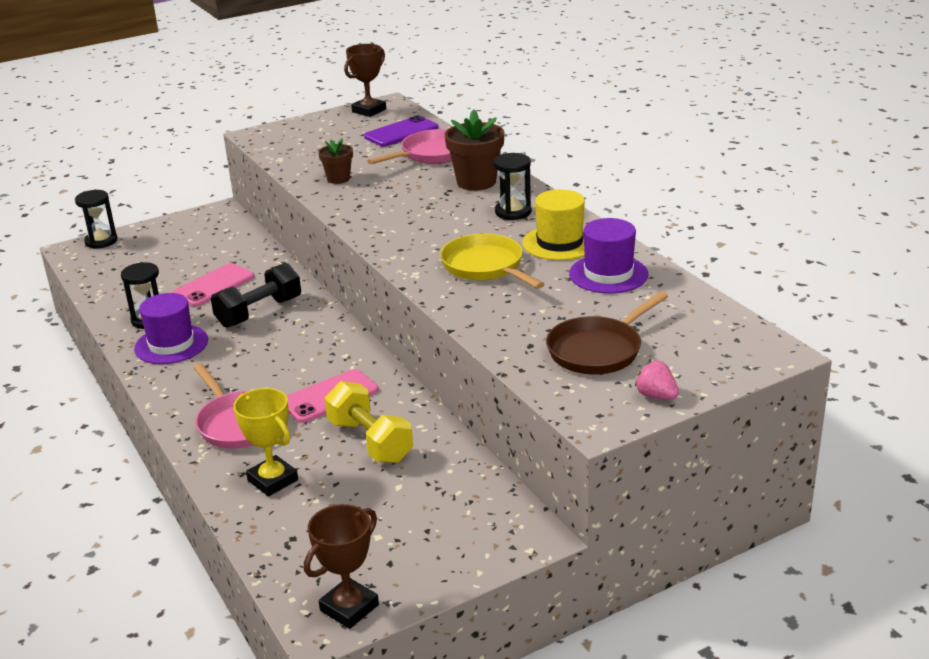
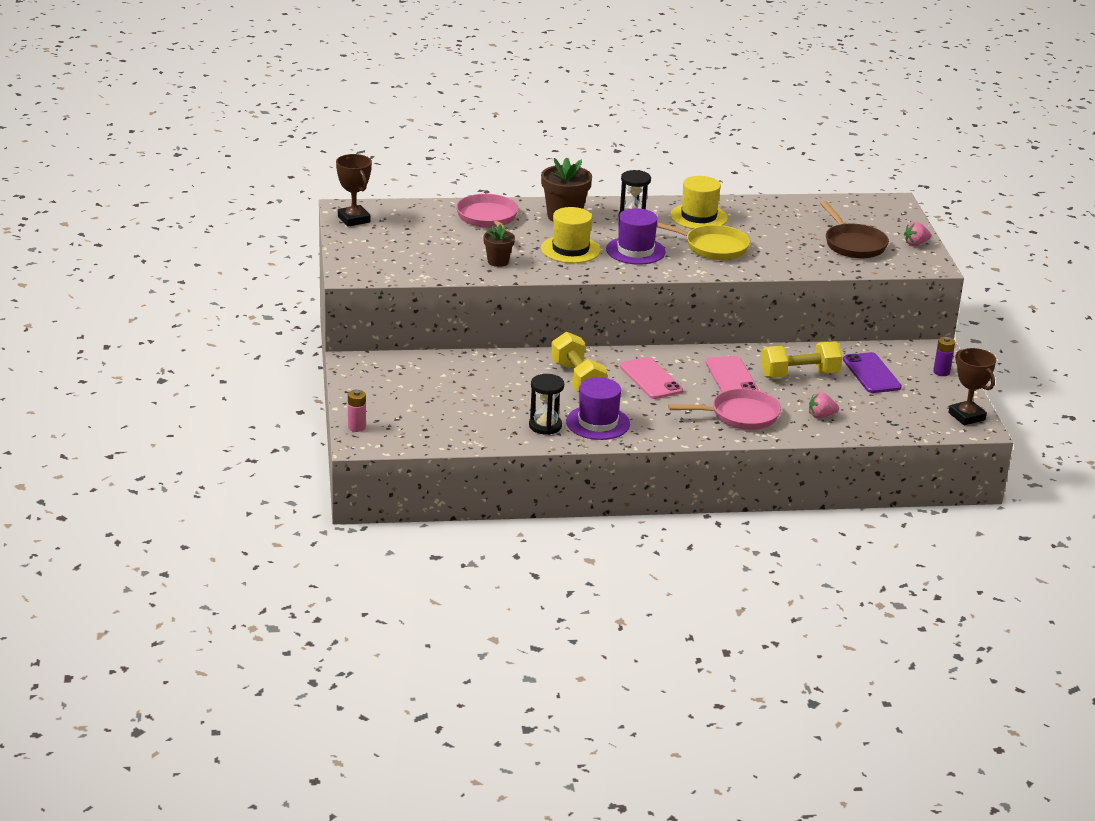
camera: 70 degrees left, 0 degrees up
black hourglass [75,190,118,249] -> pink battery [348,390,366,432]
pink phone [172,263,254,307] -> pink phone moved to [620,357,683,399]
black dumbbell [211,263,301,328] -> yellow dumbbell [551,332,607,392]
yellow trophy [233,388,298,496] -> pink strawberry [809,392,839,418]
purple phone [364,115,438,147] -> purple phone moved to [843,352,902,393]
yellow pan [440,234,545,289] -> yellow pan turned 150 degrees counterclockwise [657,222,750,260]
purple hat [569,218,648,294] -> purple hat moved to [606,208,666,265]
none -> yellow hat [541,207,601,263]
none -> purple battery [933,337,955,376]

